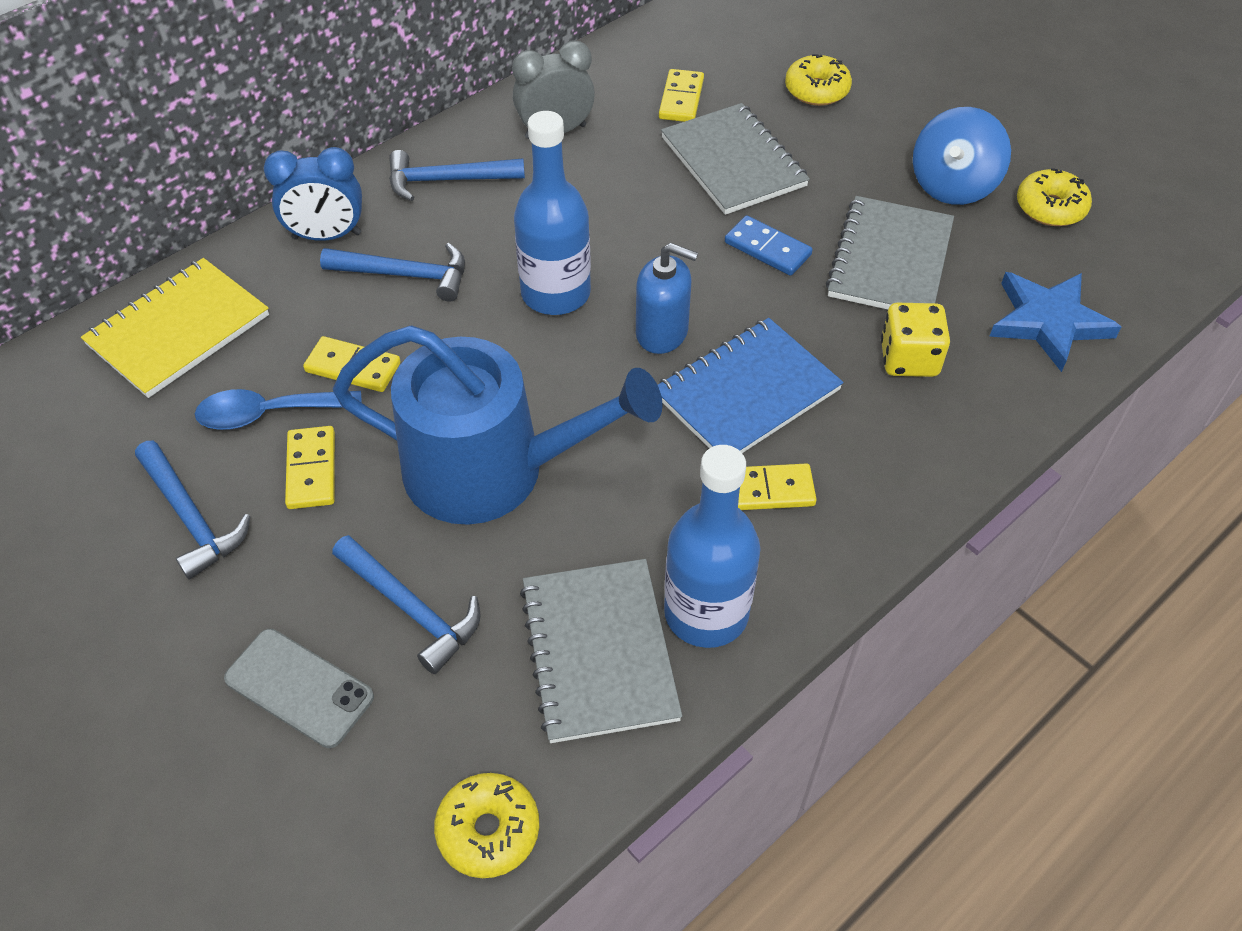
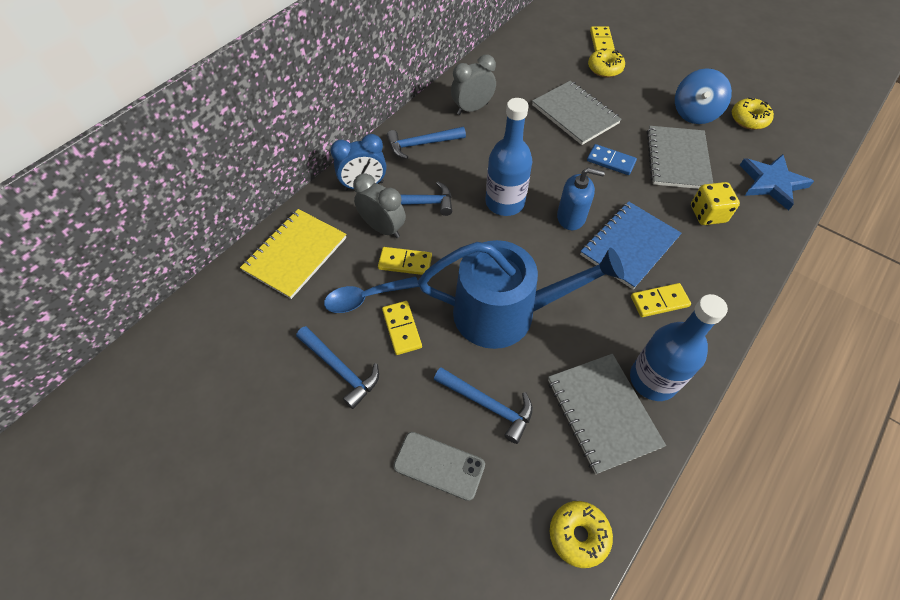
camera: 10 degrees left, 5 degrees up
yellow domino [659,69,704,122] -> yellow domino moved to [590,26,615,51]
none -> grey clock [353,174,406,238]

